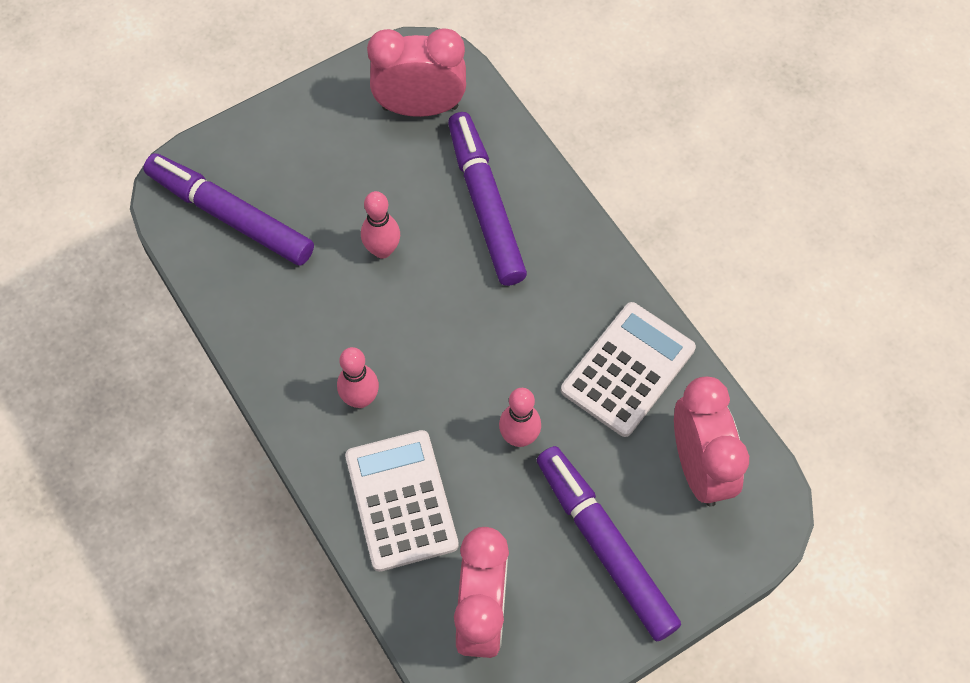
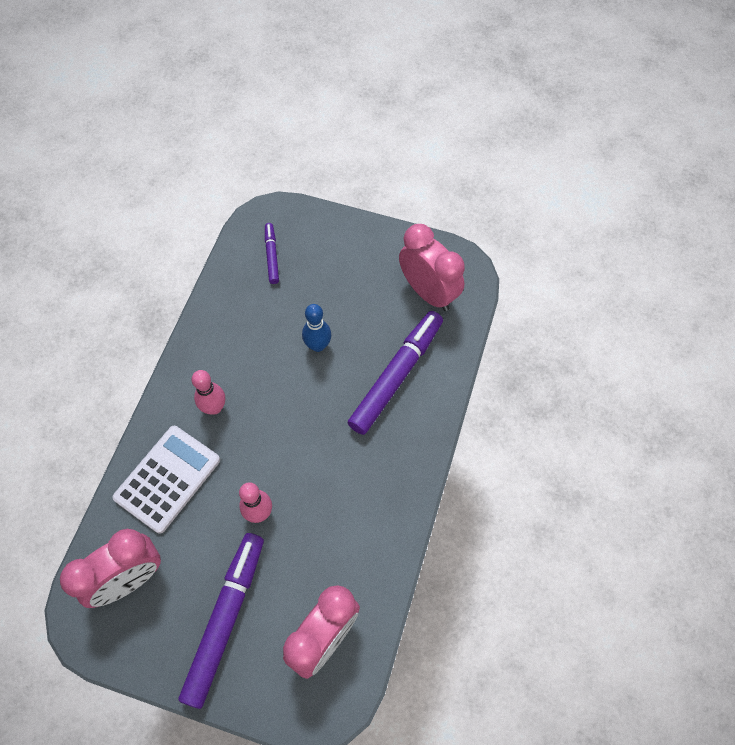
camera: 50 degrees right, 0 degrees up
purple marker [143,153,314,266] -> purple marker [265,223,279,284], size x0.50
pink bowling pin [361,191,400,259] -> blue bowling pin [302,304,331,352]
white calculator [561,302,696,437] -> none

